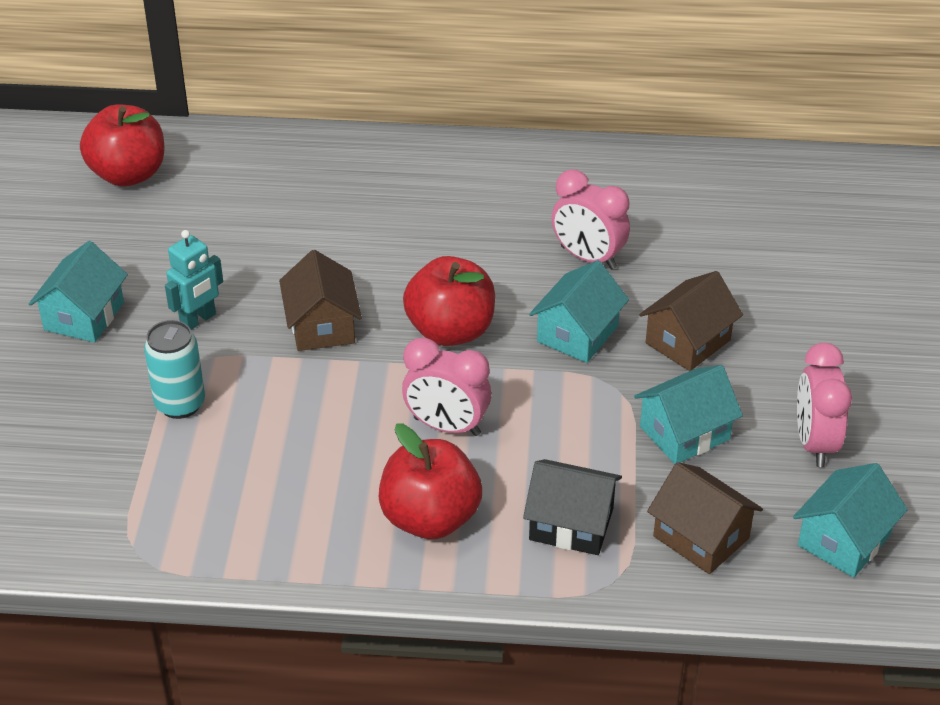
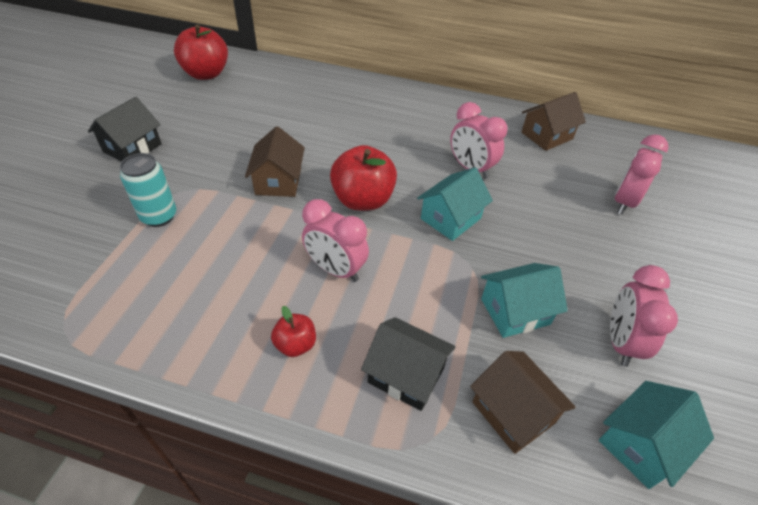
camera: 10 degrees right, 5 degrees up
turquoise house [29,241,128,342] -> black house [88,97,162,162]
turquoise robot [165,230,223,330] -> none
red apple [379,423,482,539] -> red apple [271,306,316,357], size x0.52
brown house [639,271,743,371] -> brown house moved to [521,92,586,151]
none -> pink clock [615,134,668,215]

